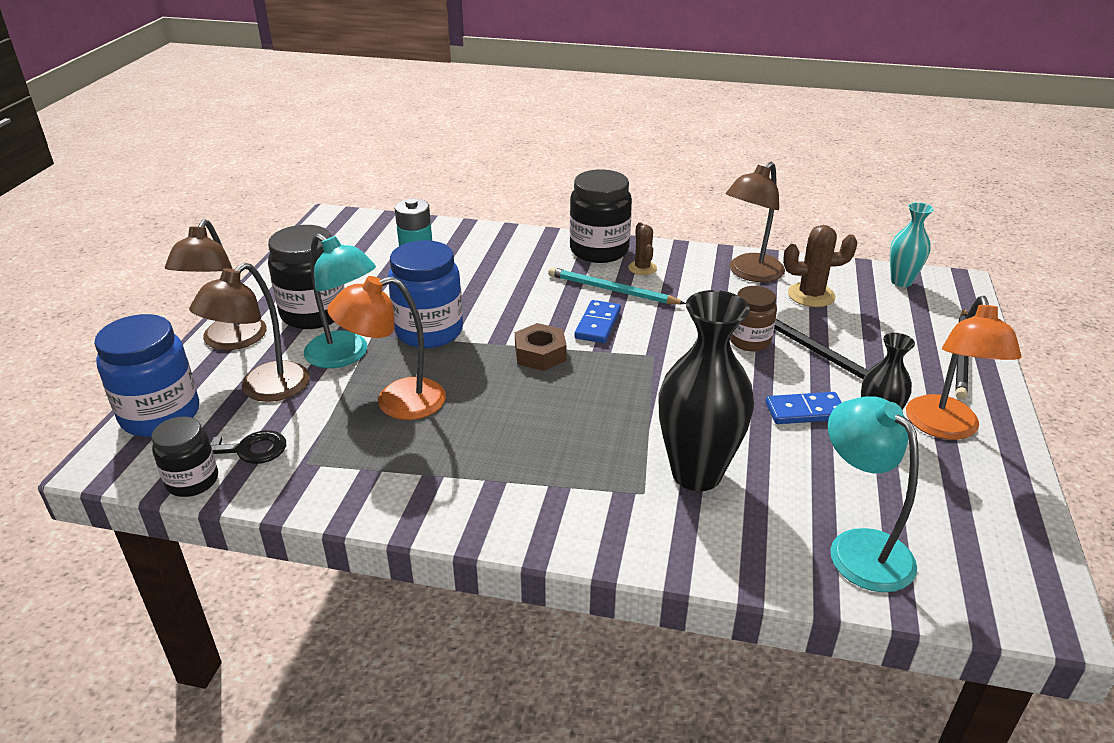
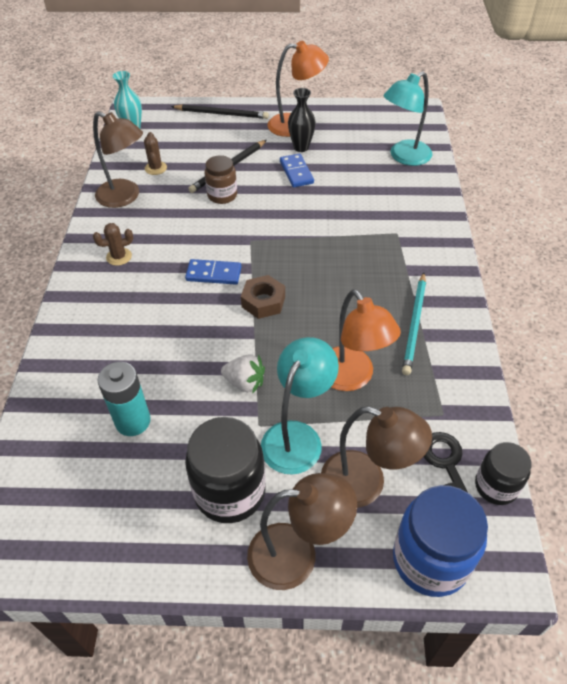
camera: 100 degrees left, 15 degrees up
blue jar [388,240,463,348] -> white strawberry [221,354,265,394]
turquoise pencil [548,267,686,304] -> turquoise pencil moved to [402,273,426,375]
black jar [570,169,632,263] -> none
black vase [659,290,754,491] -> none
brown cactus [783,225,857,307] -> brown cactus [144,132,167,175], size x0.65

